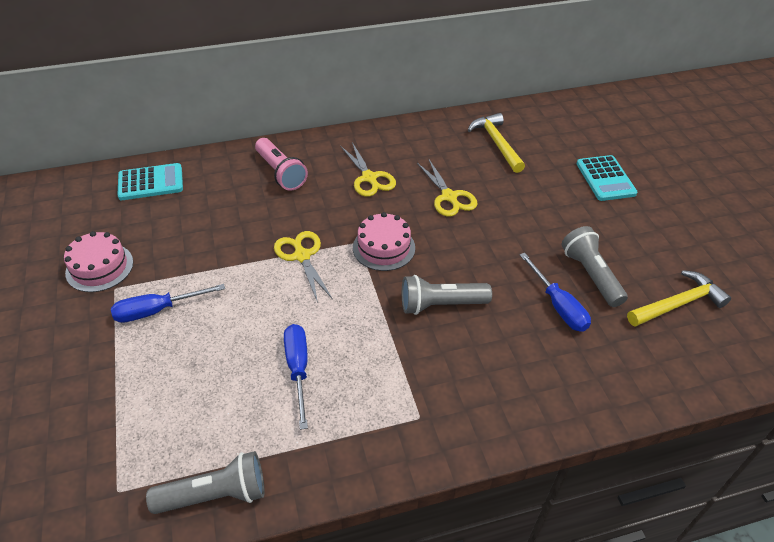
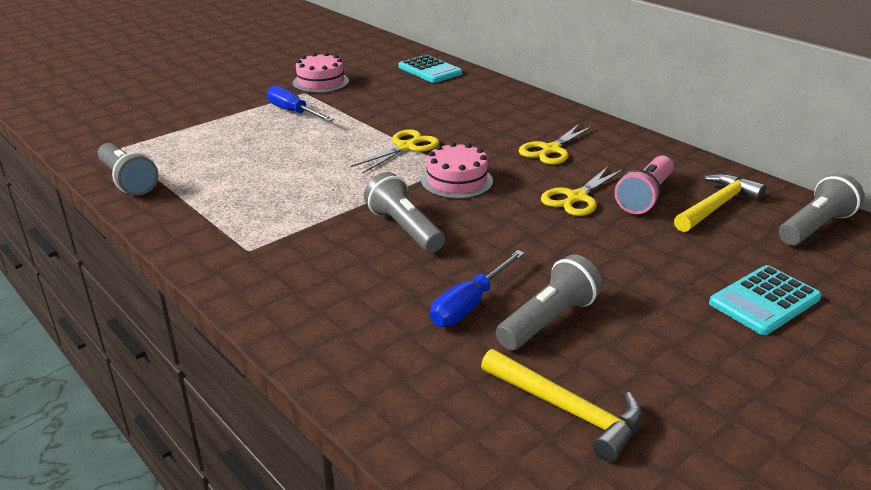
camera: 65 degrees right, 15 degrees down
pink flashlight [255,138,308,190] -> pink flashlight moved to [614,156,674,214]
blue screwdriver [284,324,308,430] -> none
none -> grey flashlight [779,173,864,245]

